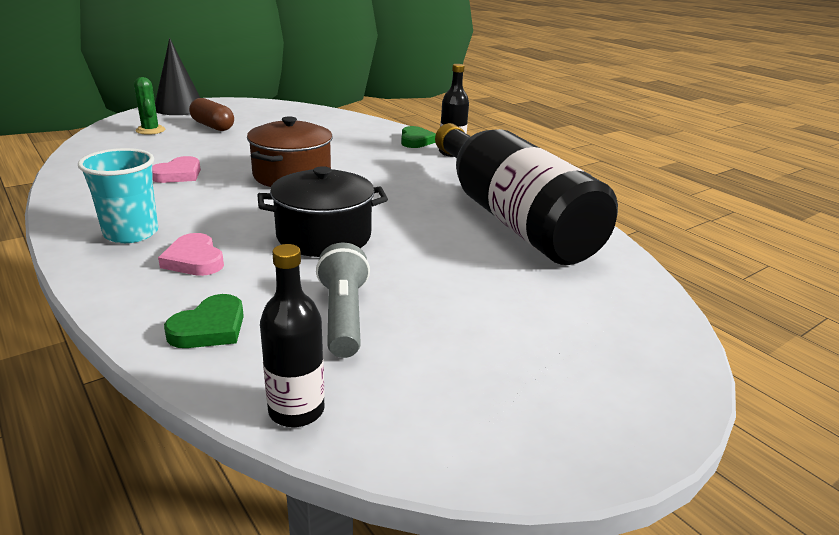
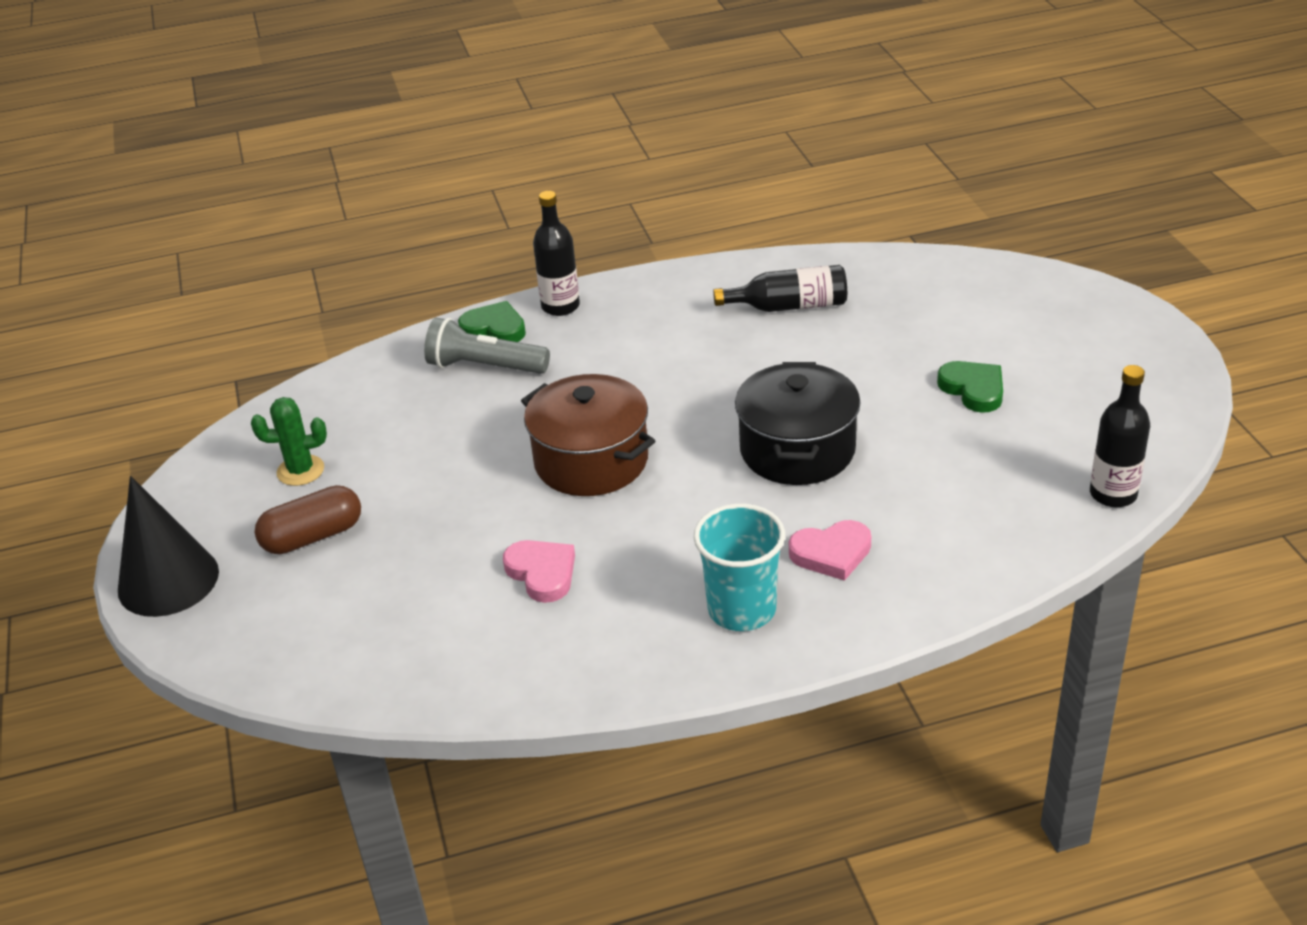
camera: 65 degrees left, 10 degrees up
green cactus [134,77,165,135] -> green cactus moved to [251,397,327,486]
green heart [164,294,244,348] -> green heart moved to [937,361,1003,413]
grey flashlight [316,242,370,358] -> grey flashlight moved to [424,318,550,374]
black bottle [435,123,618,265] -> black bottle [713,265,847,312], size x0.42

